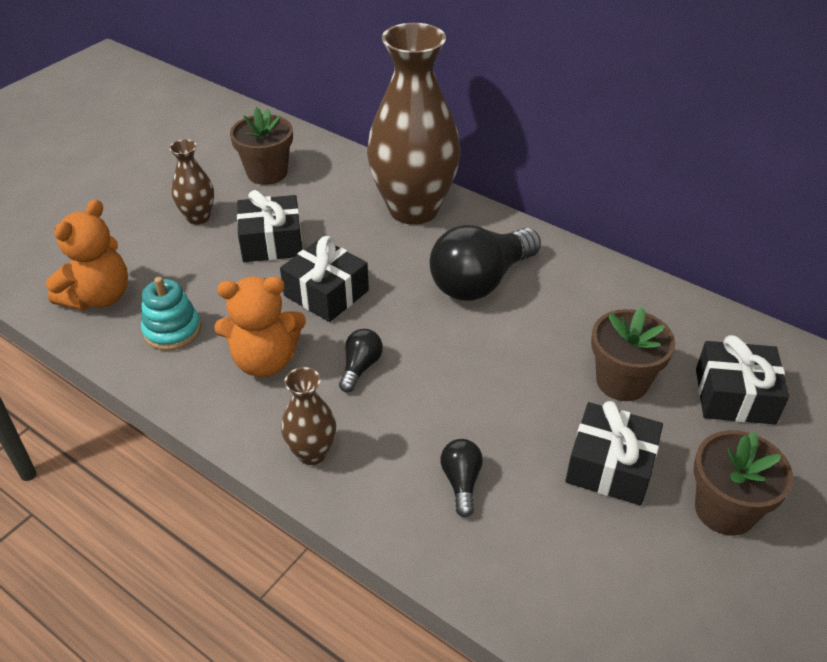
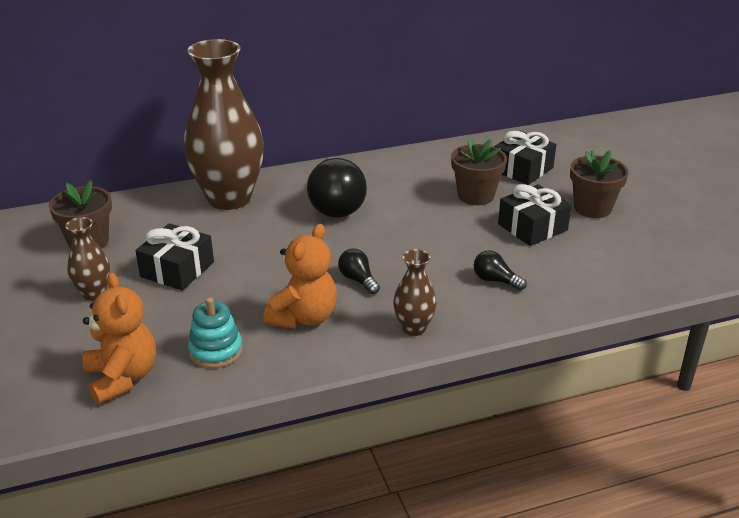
camera: 55 degrees left, 10 degrees down
black gift [280,236,369,322] -> none

